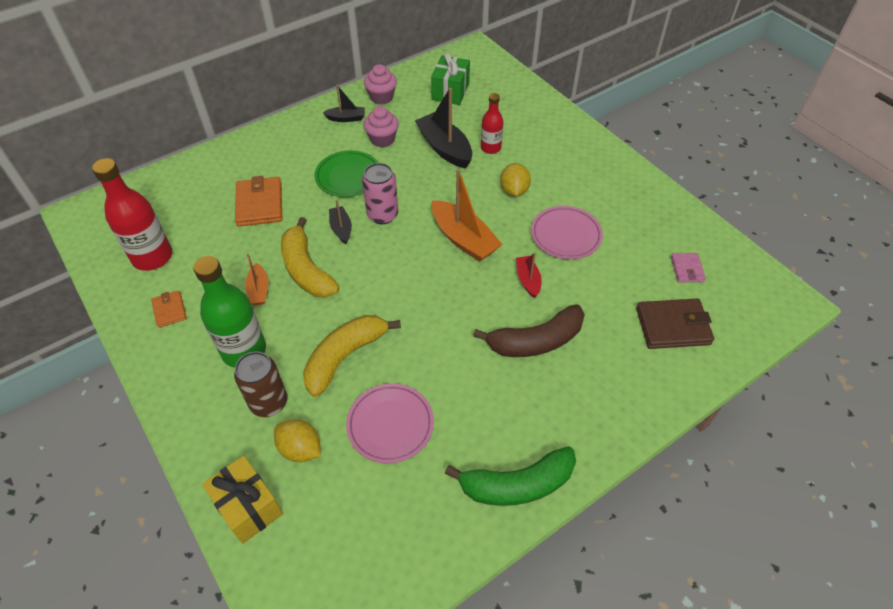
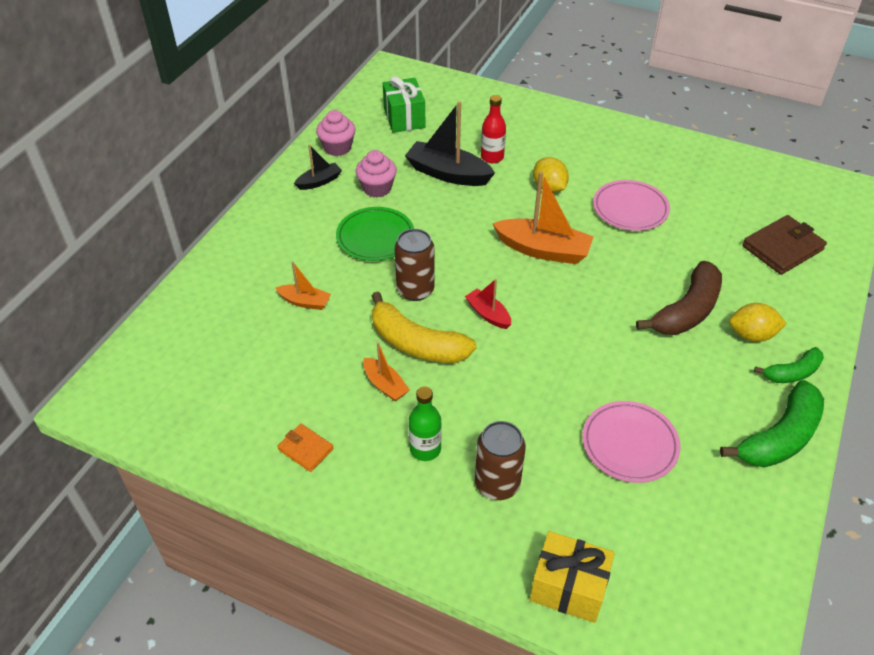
camera: 30 degrees left, 5 degrees down
red bottle [92,158,172,271] -> none
green bottle [193,256,266,368] -> green bottle [409,386,442,461], size x0.58
orange wallet [235,176,282,227] -> orange boat [275,261,331,310]
yellow lemon [274,419,321,462] -> yellow lemon moved to [729,303,787,342]
yellow banana [303,315,401,397] -> none
black boat [329,200,352,244] -> brown can [394,229,435,301]
pink can [362,163,398,224] -> none
red boat [516,252,542,298] -> red boat moved to [465,279,511,329]
pink wallet [671,253,706,282] -> none
none -> green banana [754,347,824,383]

